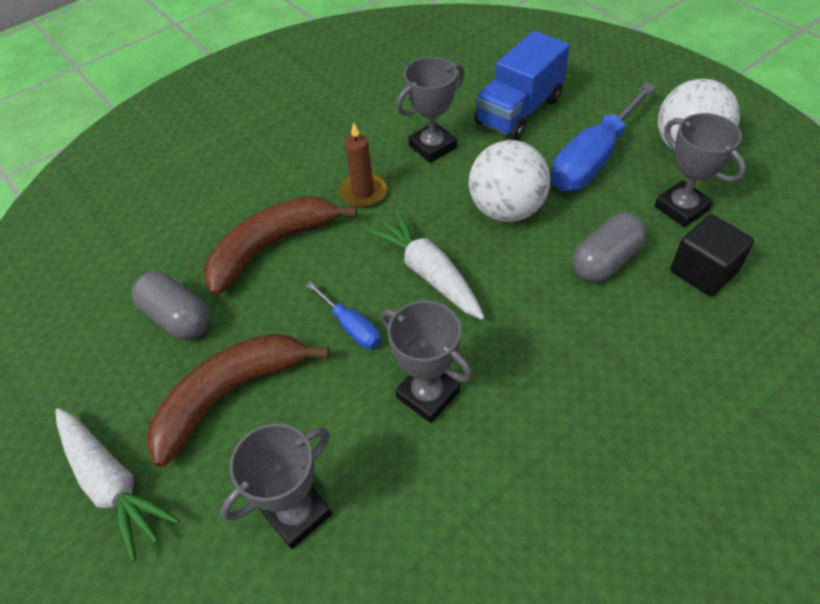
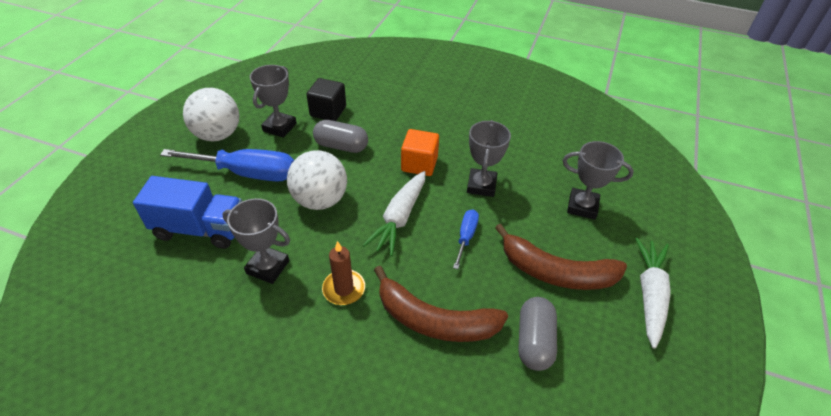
camera: 125 degrees left, 5 degrees down
none -> orange cube [401,129,439,176]

